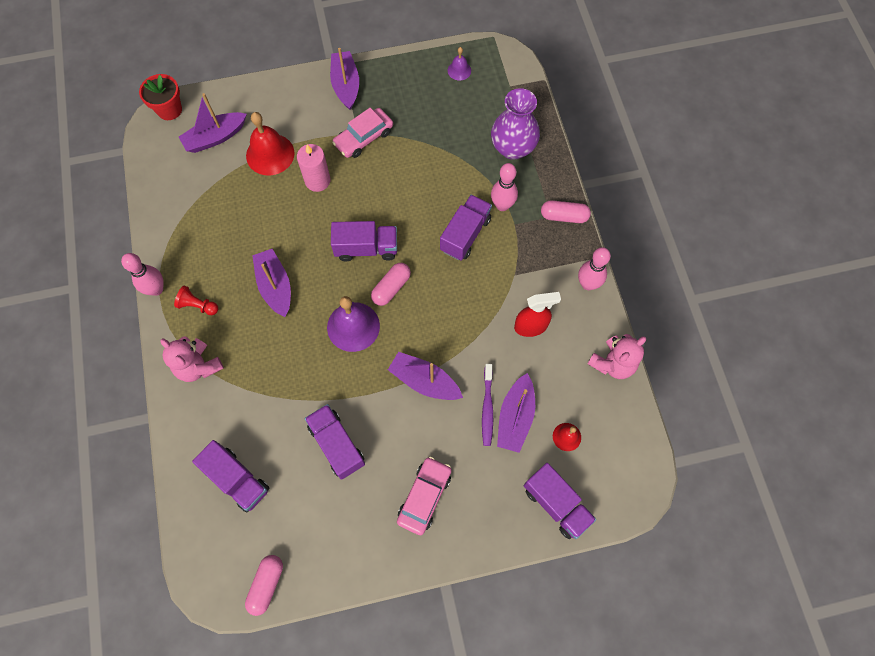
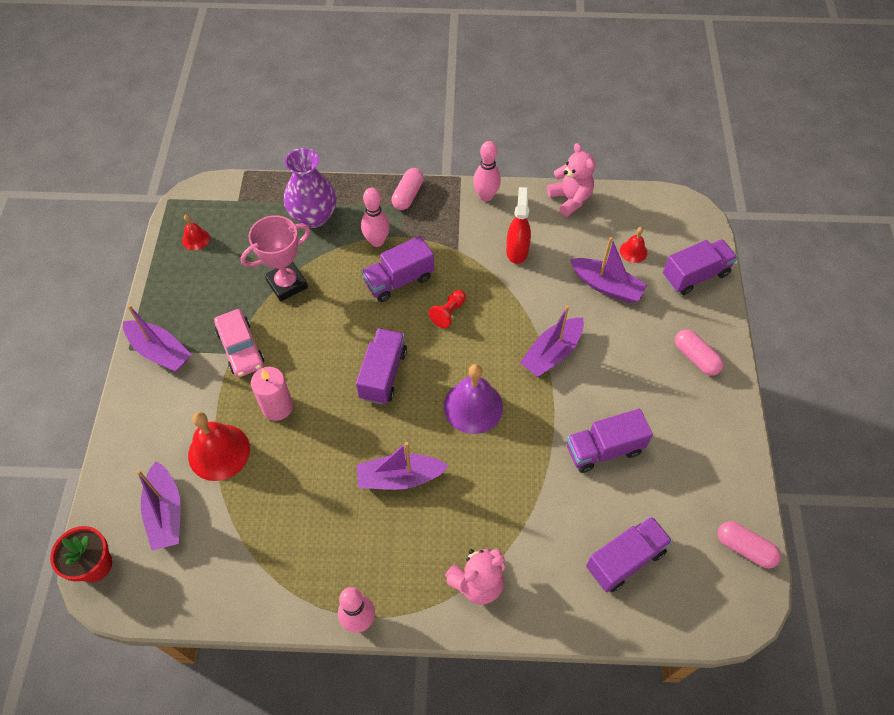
camera: 75 degrees left, 10 degrees down
red pawn [174,286,218,315] -> red pawn moved to [429,290,466,328]
purple boat [330,48,359,110] -> purple boat turned 150 degrees counterclockwise [123,305,192,372]
pink capsule [371,263,411,306] -> pink capsule moved to [675,329,724,375]
pink car [397,457,452,535] -> none
purple truck [440,195,492,260] -> purple truck turned 75 degrees counterclockwise [361,236,434,302]
purple bell [448,47,471,80] -> red bell [182,214,210,250]
purple toothbrush [482,364,493,446] -> none
none -> pink trophy [241,216,311,302]

